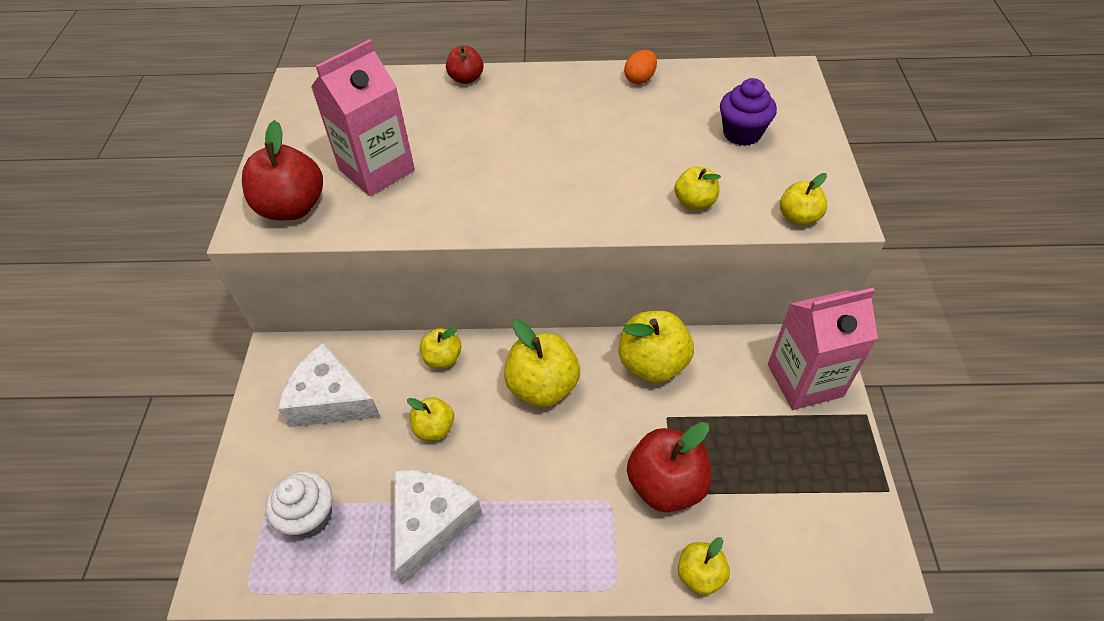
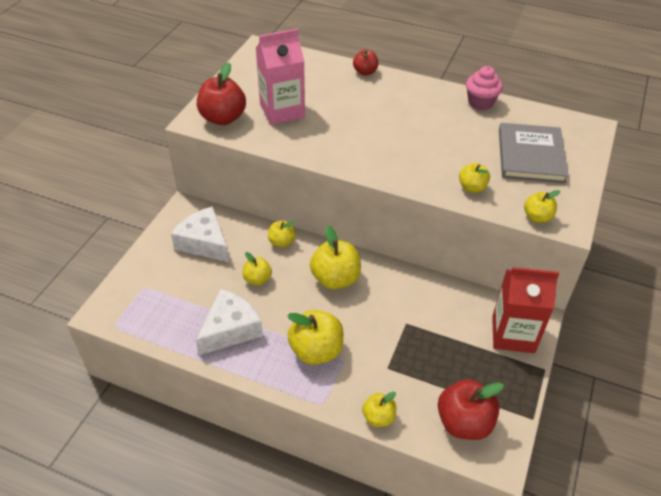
camera: 20 degrees right, 5 degrees down
white cupcake [265,471,332,538] -> none
yellow apple [619,311,694,383] -> yellow apple moved to [287,310,343,365]
orange egg [624,50,657,84] -> pink cupcake [466,66,503,110]
red apple [627,422,711,512] -> red apple moved to [438,379,504,440]
purple cupcake [720,78,777,146] -> grey book [499,123,569,183]
pink carton [768,288,878,410] -> red carton [492,267,559,353]

